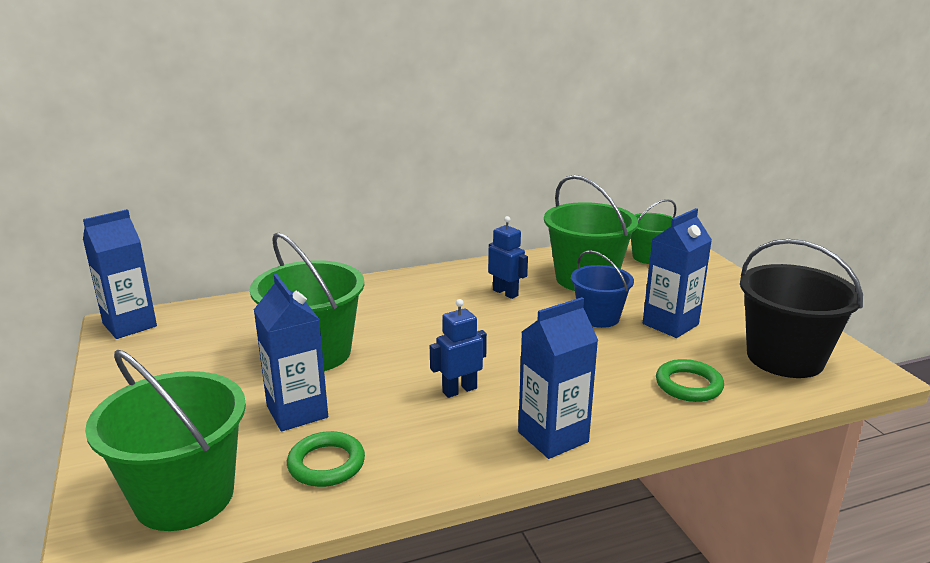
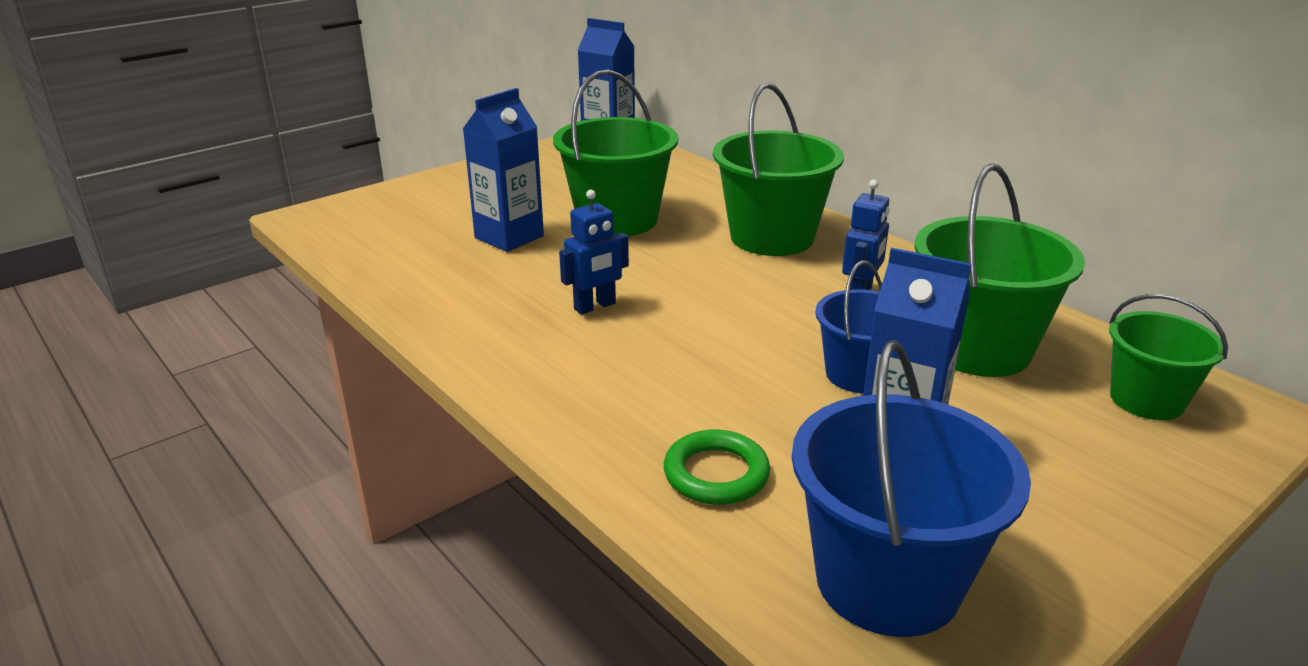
camera: 70 degrees right, 5 degrees up
green bucket [85,350,246,531] -> green bucket moved to [713,83,844,256]
green ring [287,431,365,487] -> none
blue robot [430,299,487,398] -> blue robot turned 105 degrees clockwise [559,190,629,315]
blue carton [518,297,598,459] -> none
black bucket [740,239,863,378] -> blue bucket [792,340,1031,637]

